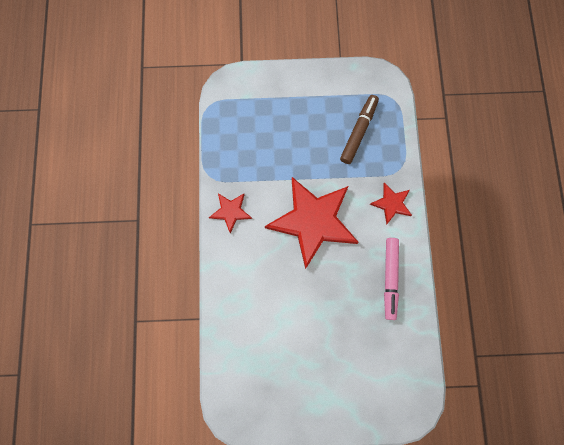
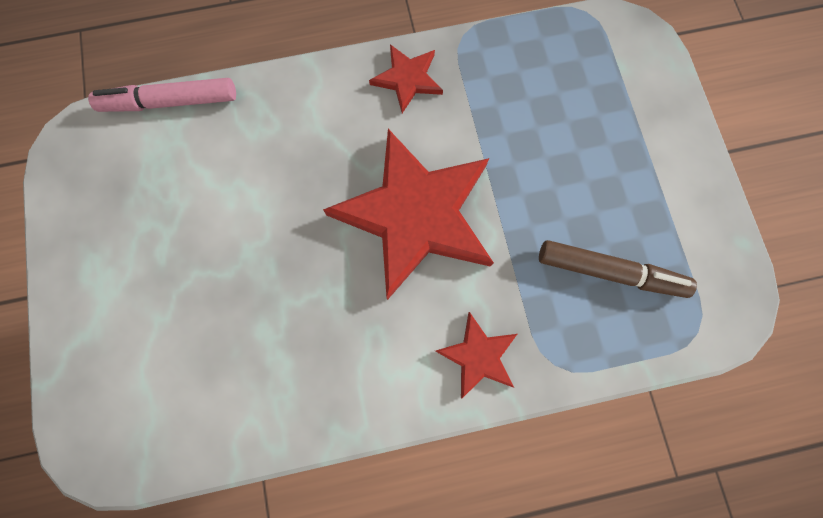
camera: 80 degrees right, 0 degrees up
pink marker [384,238,399,320] -> pink marker moved to [88,78,236,112]

